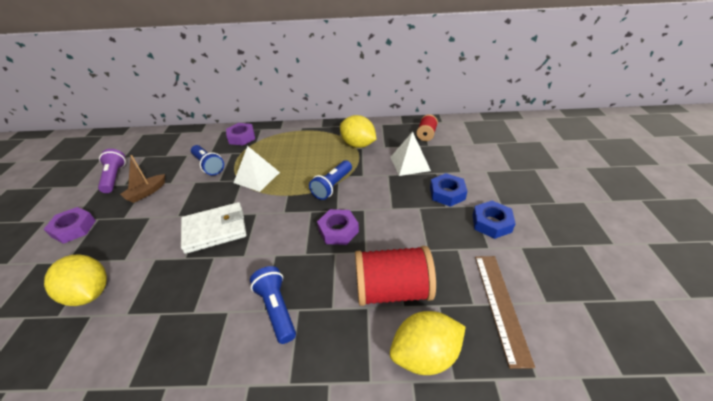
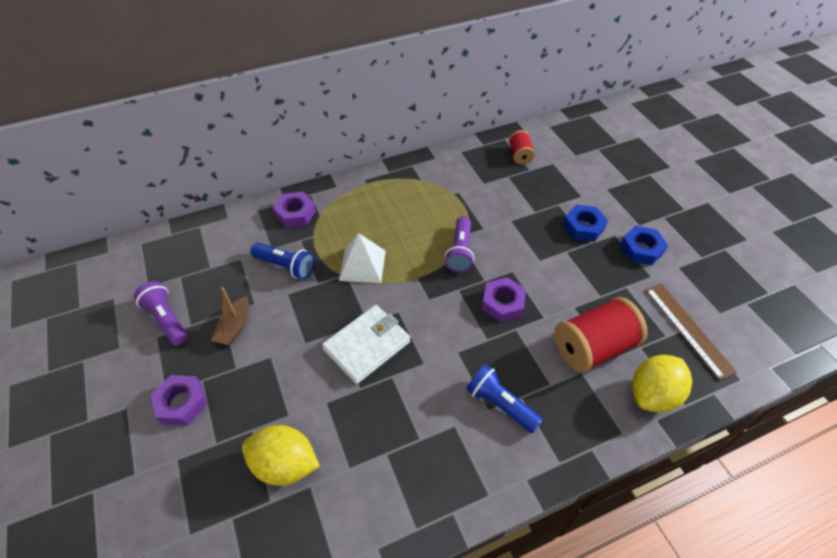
camera: 25 degrees left, 10 degrees up
blue flashlight [309,160,352,200] -> purple flashlight [445,216,474,273]
yellow lemon [340,115,376,148] -> none
white pyramid [391,132,431,176] -> none

